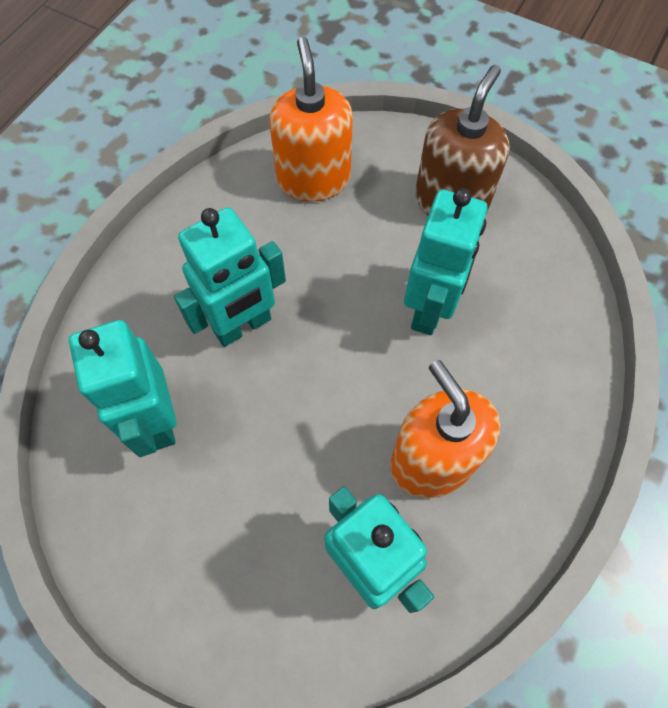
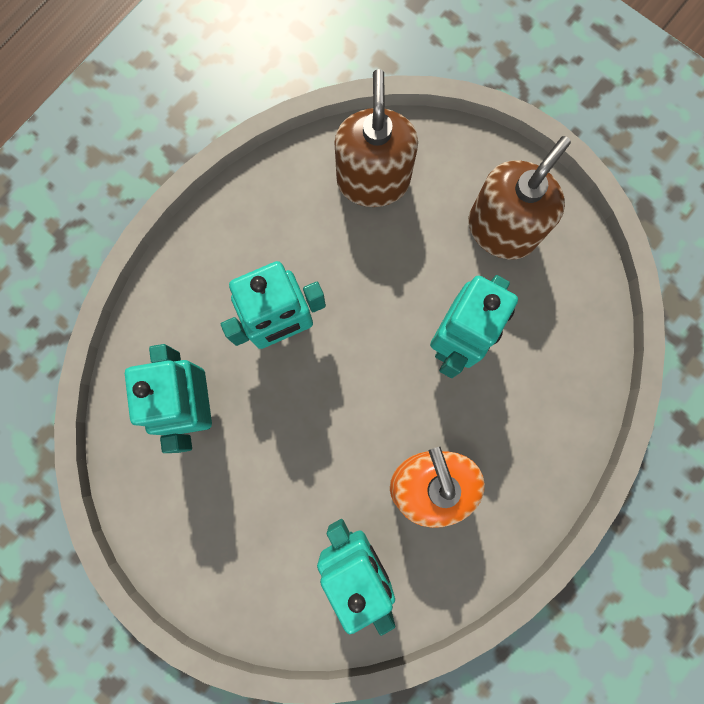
camera: 10 degrees right, 15 degrees up
orange soap dispenser [269,37,353,202] -> brown soap dispenser [335,69,418,207]

